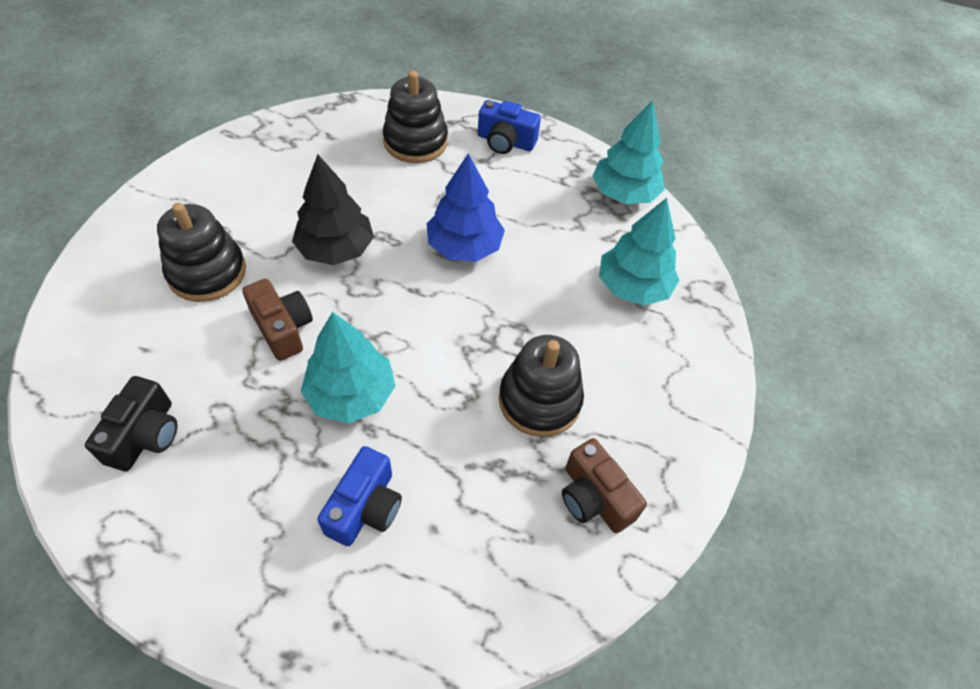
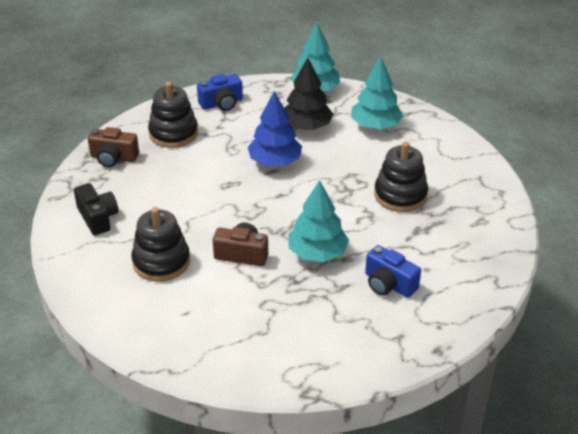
camera: 40 degrees left, 15 degrees down
black camera [85,376,178,471] -> black camera moved to [74,183,118,235]
black tree [292,154,374,265] -> black tree moved to [284,57,333,130]
blue camera [317,446,402,546] -> blue camera turned 150 degrees clockwise [365,245,421,298]
brown camera [562,438,647,533] -> brown camera moved to [88,127,139,167]

